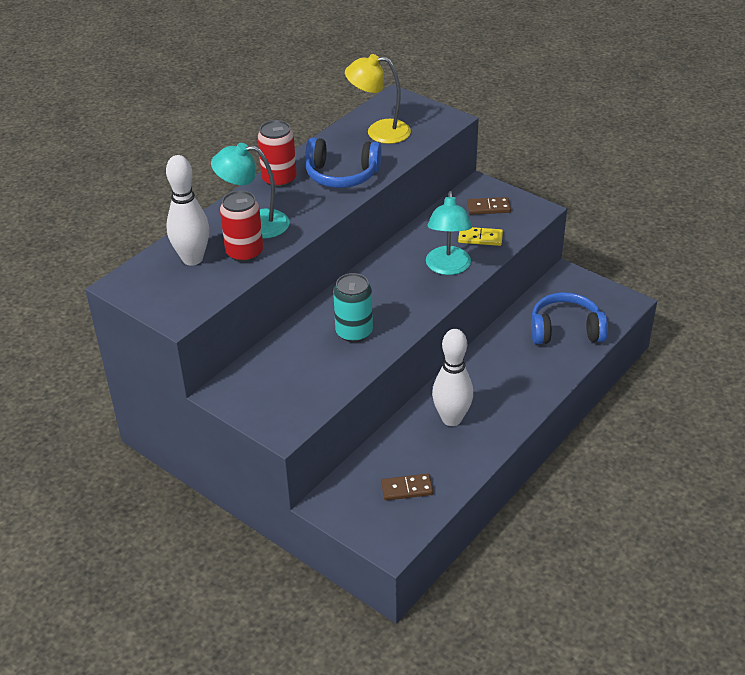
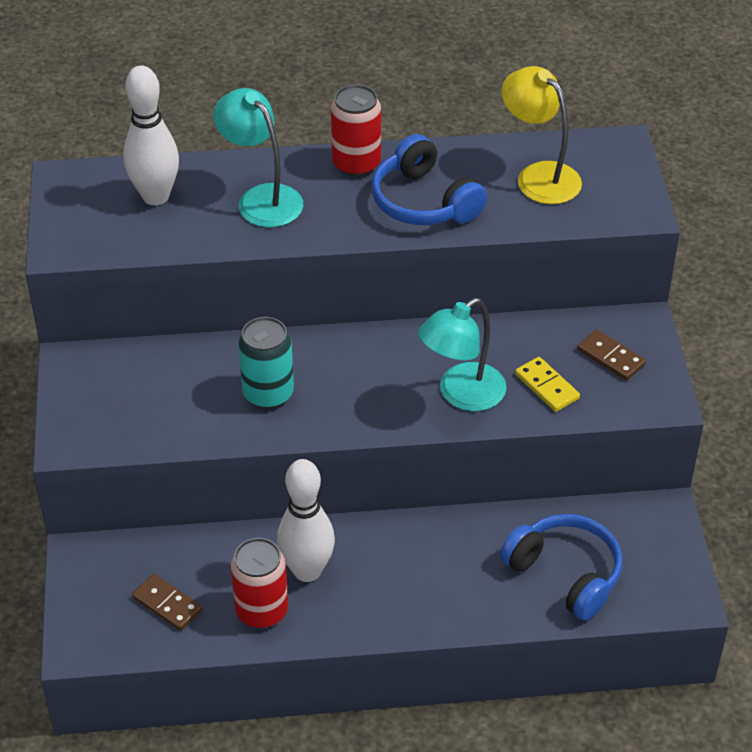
camera: 45 degrees right, 5 degrees up
red can [220,191,263,262] -> red can moved to [231,538,288,628]

